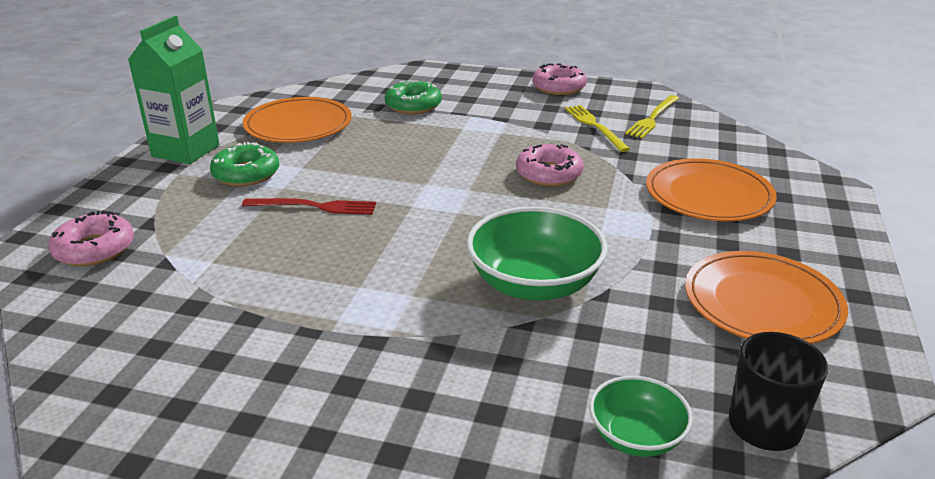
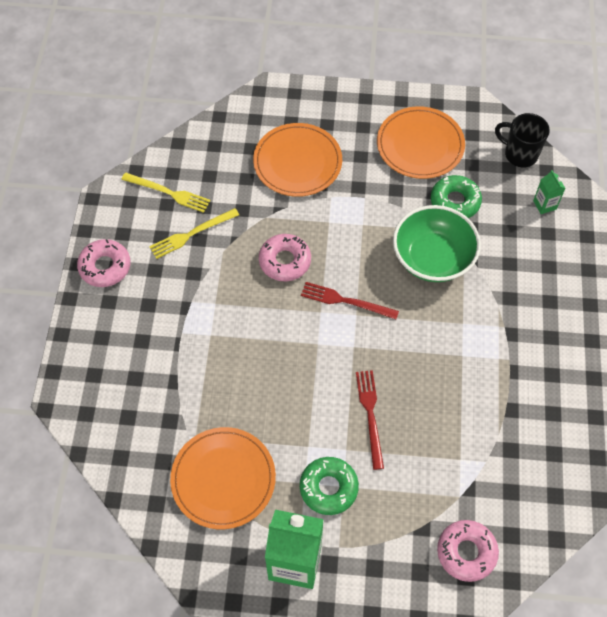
camera: 100 degrees left, 30 degrees up
green donut [385,81,442,114] -> green donut moved to [431,175,482,218]
green bowl [589,376,693,457] -> green carton [533,170,566,214]
none -> red fork [301,282,399,319]

